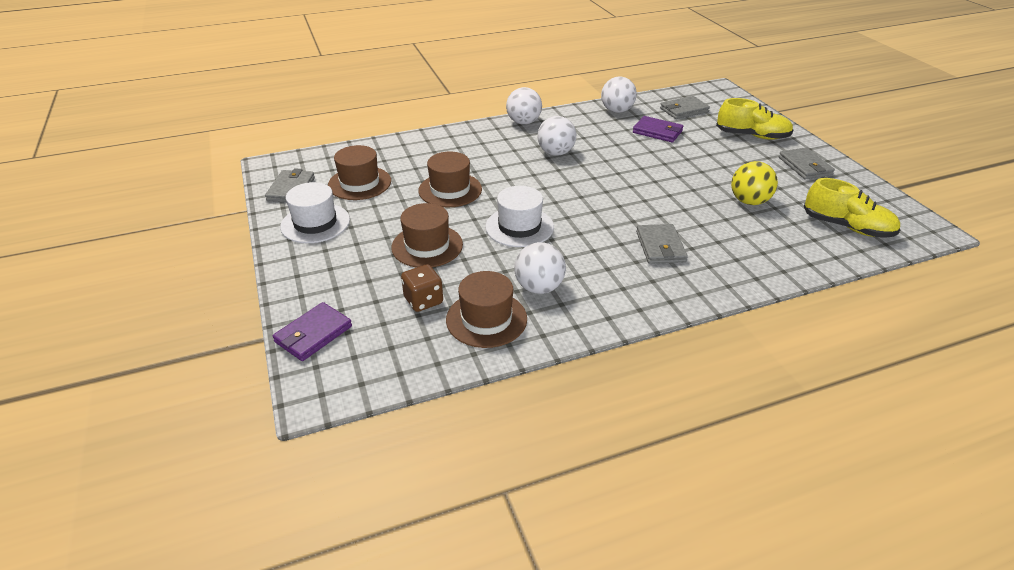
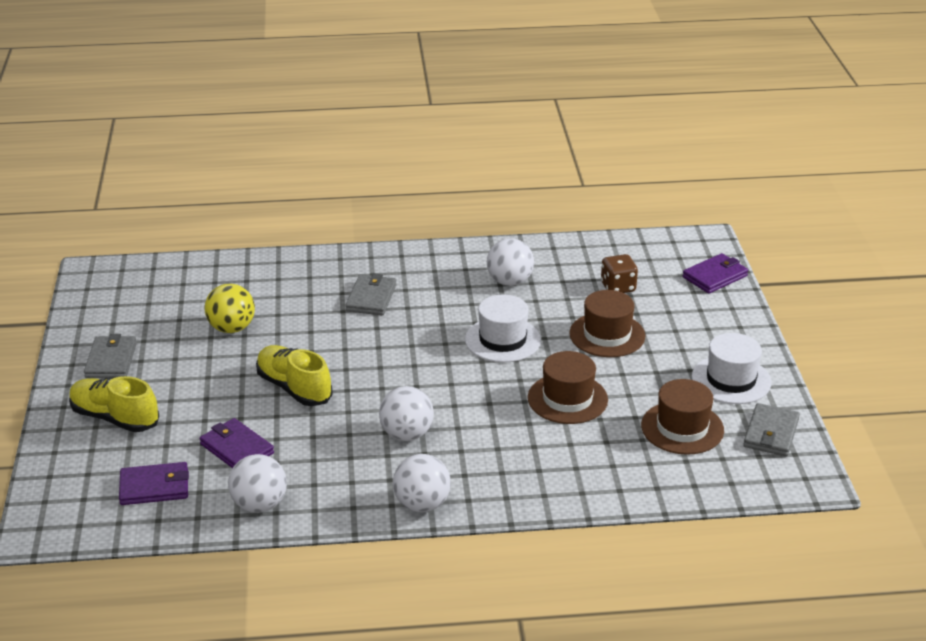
camera: 165 degrees left, 5 degrees down
brown hat [446,271,527,348] -> none
grey wallet [660,96,710,119] -> purple wallet [119,462,189,505]
yellow shoe [804,178,900,238] -> yellow shoe moved to [256,345,333,406]

